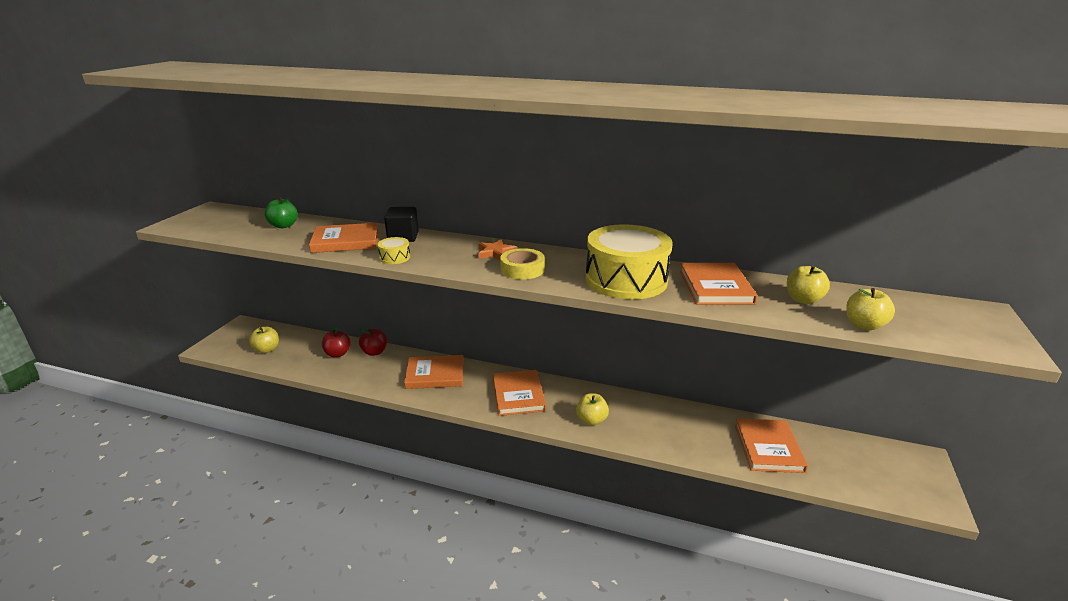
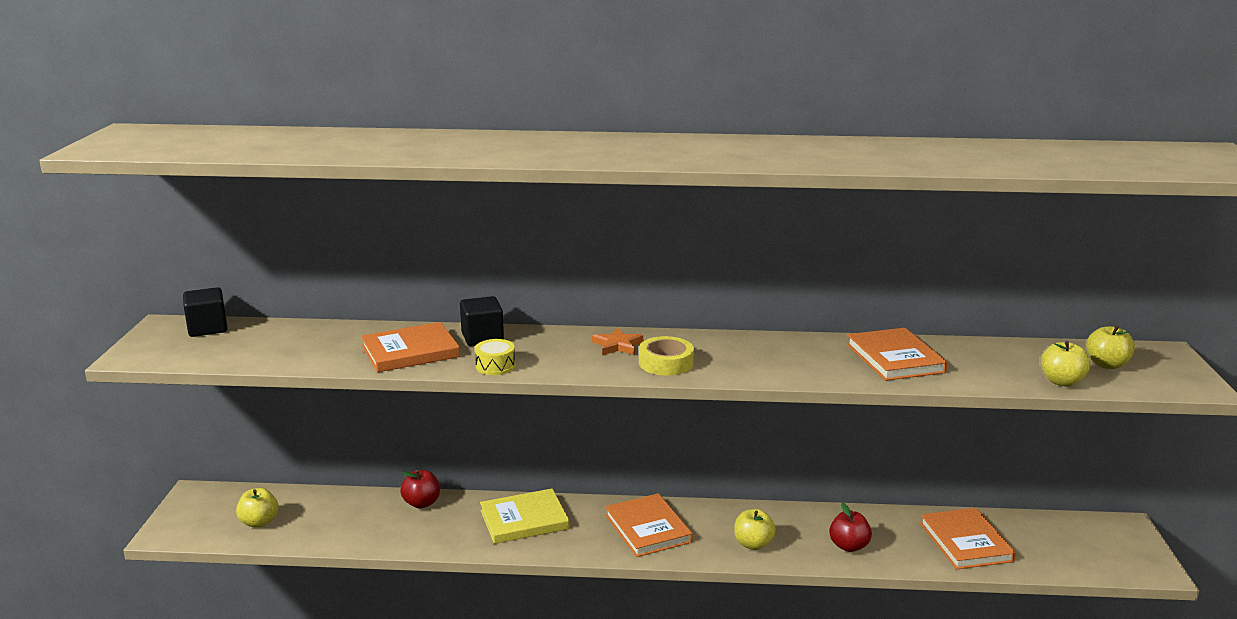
camera: 15 degrees left, 5 degrees down
green apple [265,197,298,228] -> none
red apple [322,325,351,357] -> red apple moved to [829,503,872,552]
orange book [404,355,464,389] -> yellow book [480,489,569,544]
yellow drum [586,224,673,300] -> none
yellow apple [787,265,830,304] -> yellow apple moved to [1086,325,1135,369]
none -> black cube [183,287,228,337]

